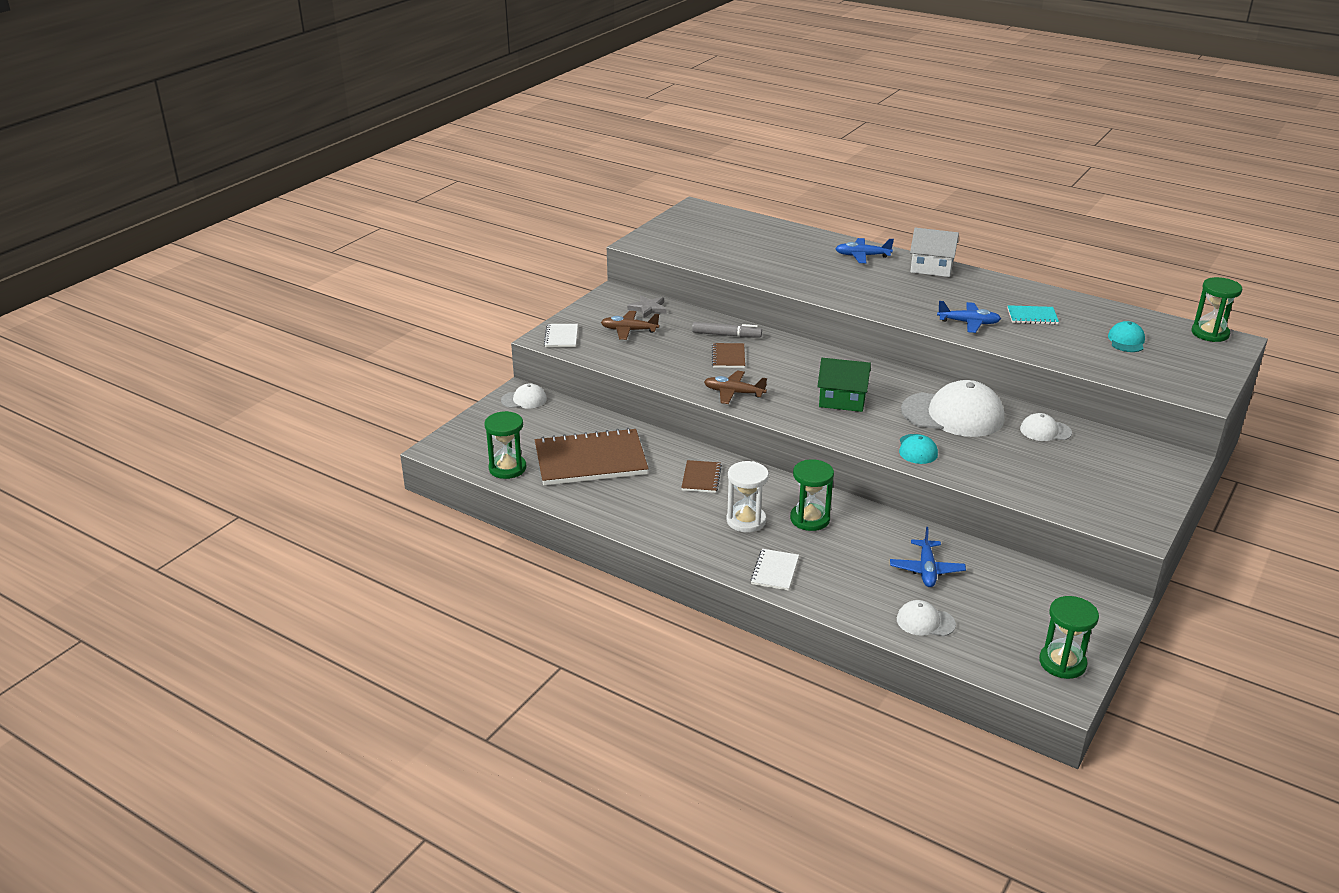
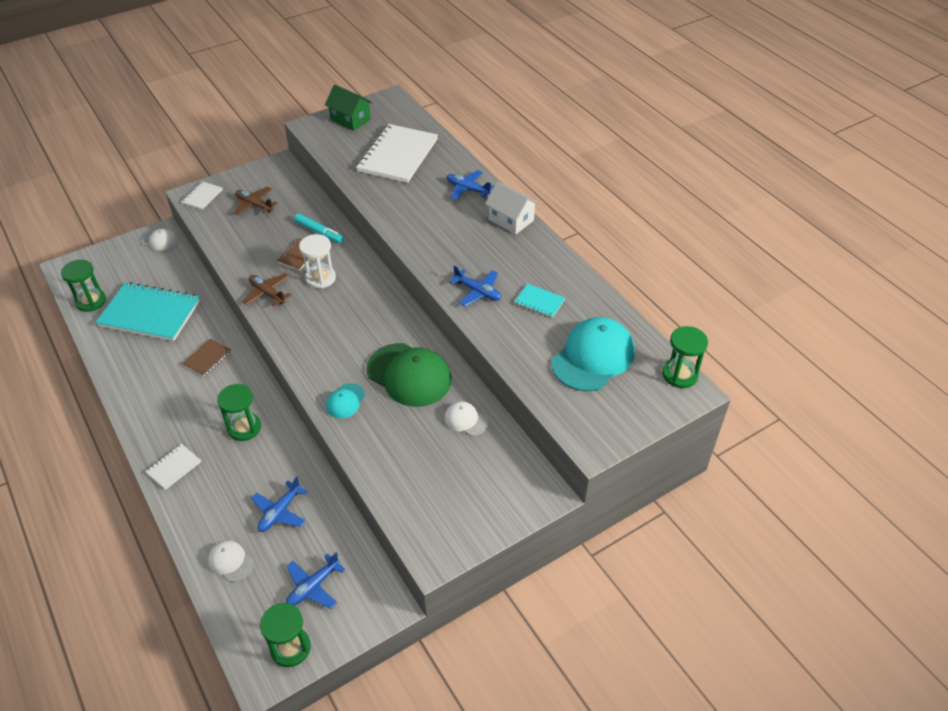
camera: 25 degrees right, 15 degrees up
brown notebook [535,428,649,485] -> turquoise notebook [95,282,200,341]
grey star [627,295,667,318] -> none
grey marker [692,322,762,338] -> turquoise marker [294,214,344,243]
white hourglass [726,461,769,533] -> white hourglass moved to [299,234,336,289]
green house [817,358,871,412] -> green house moved to [325,84,373,131]
white cap [901,380,1004,437] -> green cap [366,343,451,407]
turquoise cap [1108,321,1145,352] -> turquoise cap [552,317,635,391], size x2.06
none -> blue plane [286,552,345,609]
none -> white notebook [356,124,438,183]

